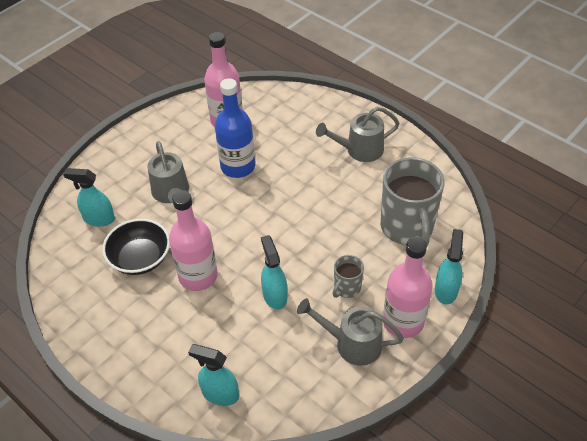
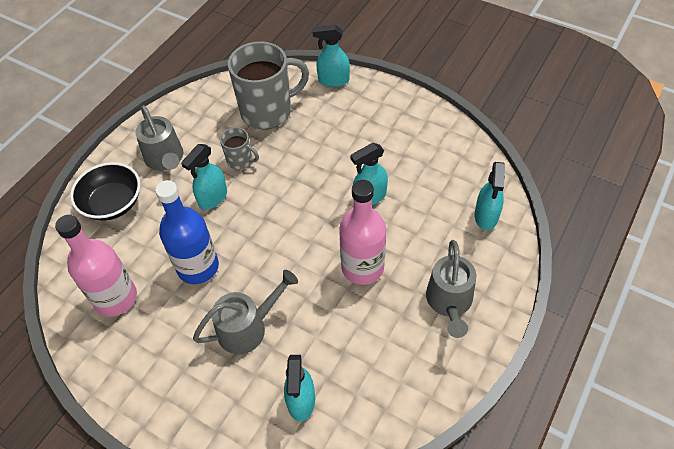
camera: 100 degrees left, 5 degrees up
black bowl [102,218,170,275] -> black bowl moved to [70,162,141,221]
grey watering can [297,298,404,366] -> grey watering can moved to [426,240,476,338]
grey mug [332,255,364,298] -> grey mug moved to [220,127,259,169]
pink bottle [383,237,433,338] -> none
none -> turquoise spray bottle [181,144,227,210]

